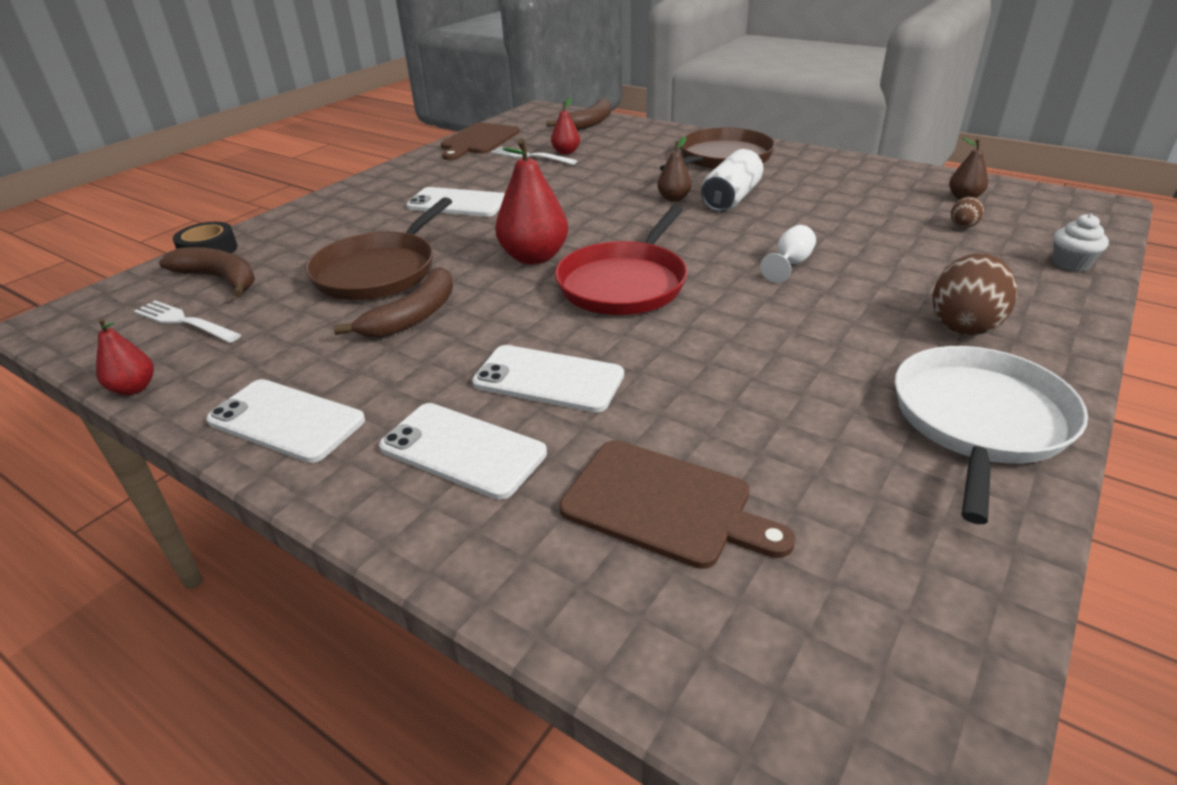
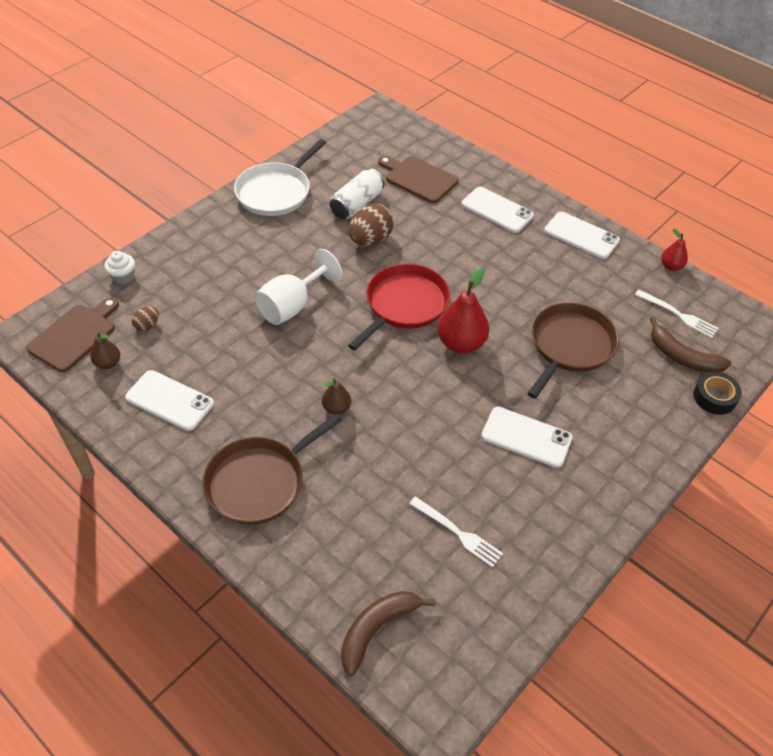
camera: 175 degrees left, 15 degrees up
brown banana [333,267,453,338] -> none
brown cutting board [441,123,520,160] -> brown cutting board moved to [26,297,119,372]
white phone [472,345,624,413] -> white phone moved to [125,370,214,431]
red pear [551,98,580,154] -> none
white can [701,149,764,211] -> white can moved to [330,169,384,219]
white goblet [760,225,816,283] -> white goblet [254,249,342,325], size x1.87
brown egg [932,253,1017,336] -> brown egg moved to [349,204,394,246]

